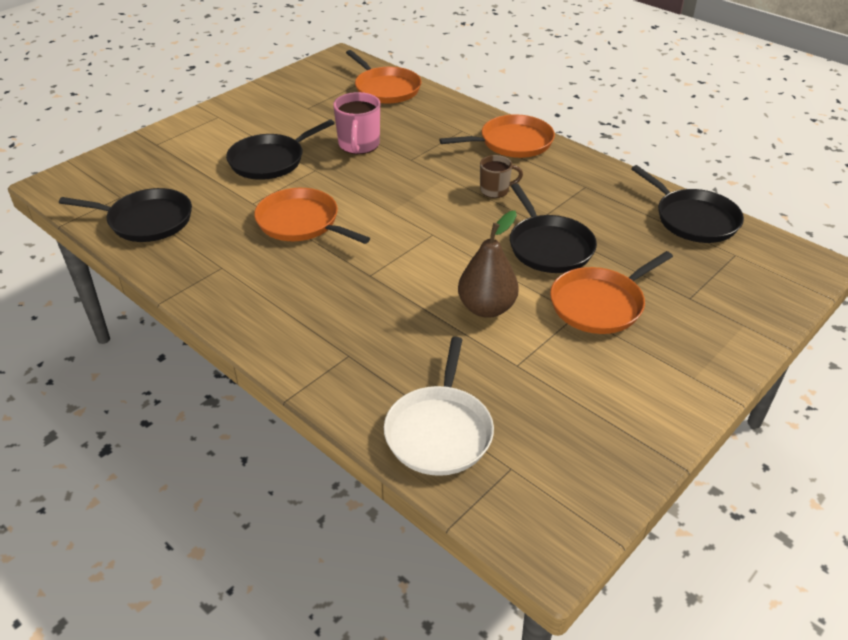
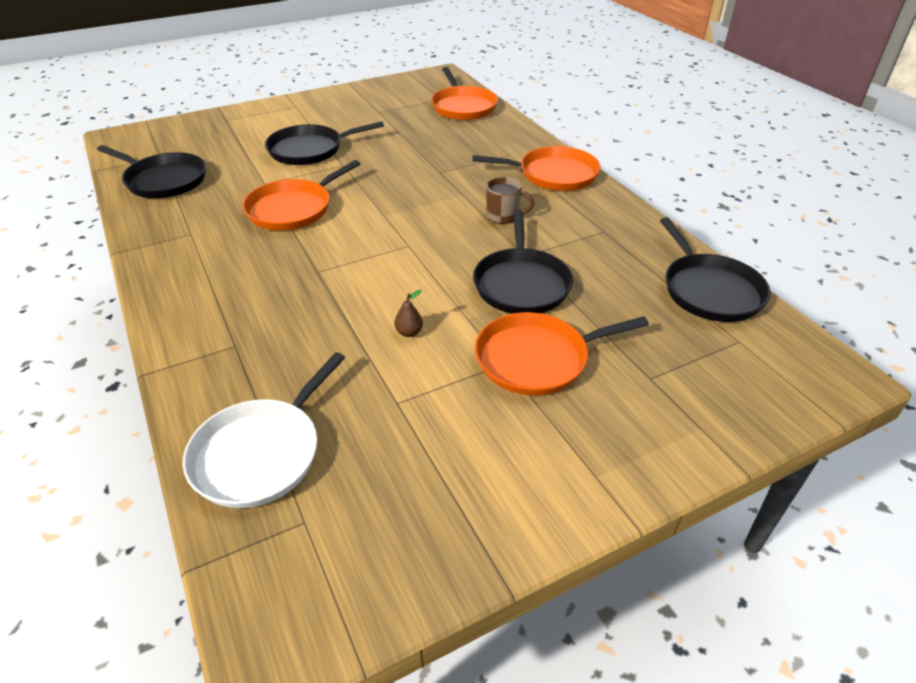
camera: 20 degrees right, 0 degrees up
orange pan [254,188,370,244] -> orange pan turned 105 degrees counterclockwise [242,160,360,230]
pink mug [333,92,380,154] -> none
brown pear [458,211,519,318] -> brown pear [394,290,423,337], size x0.42

